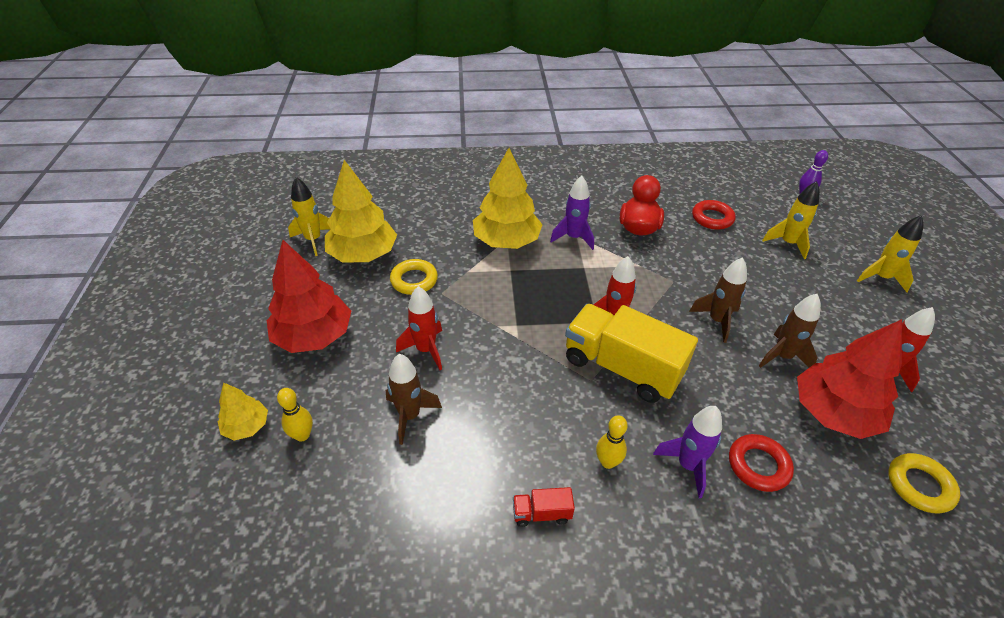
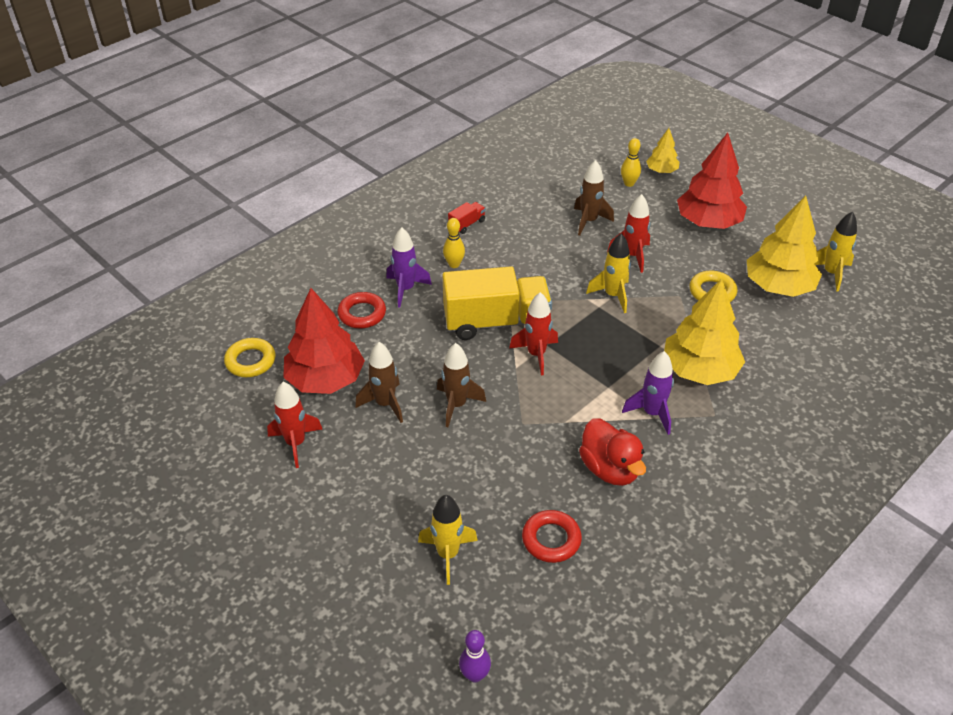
camera: 140 degrees right, 0 degrees up
yellow rocket [857,215,924,292] -> yellow rocket moved to [586,233,631,313]

